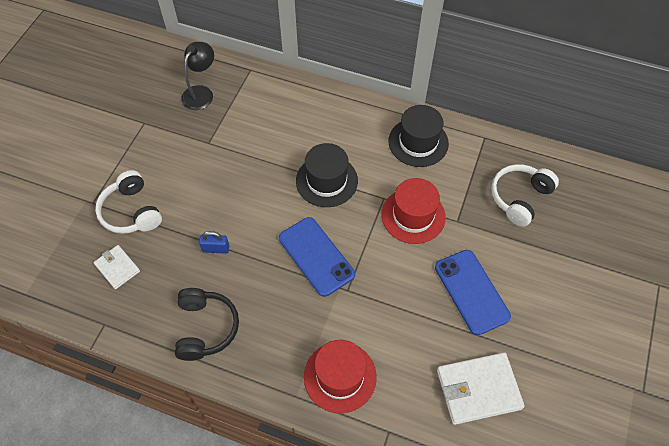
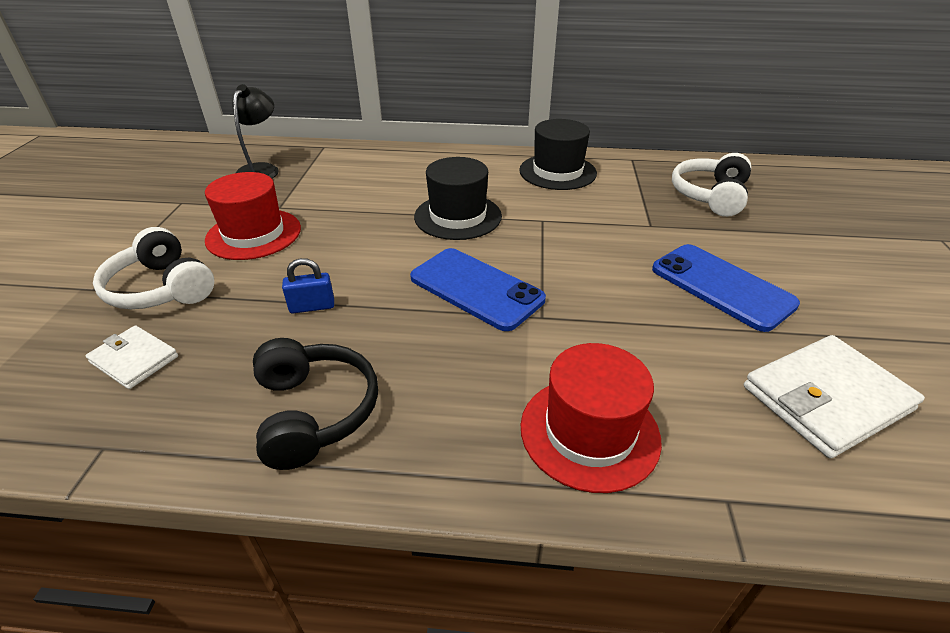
camera: 15 degrees left, 20 degrees down
red hat [381,178,446,244] -> red hat moved to [205,172,301,260]

